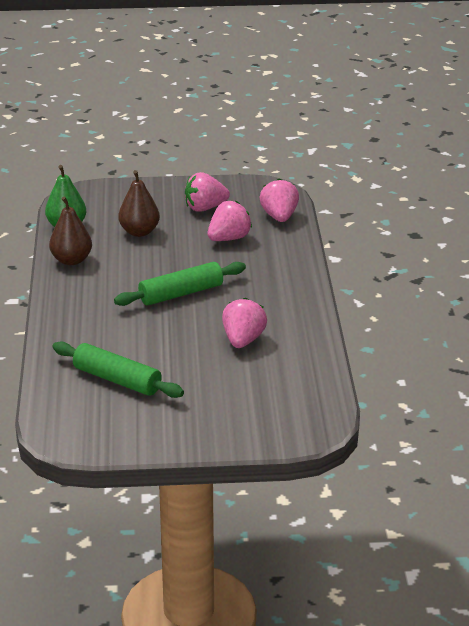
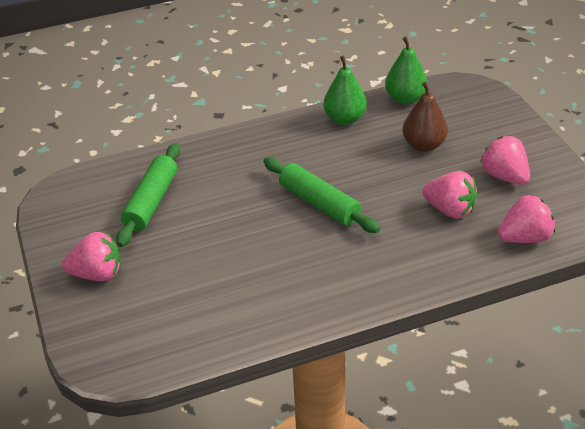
camera: 75 degrees right, 10 degrees up
brown pear [49,196,92,265] -> green pear [324,56,367,125]
pink strawberry [222,298,267,348] -> pink strawberry moved to [62,232,121,281]

